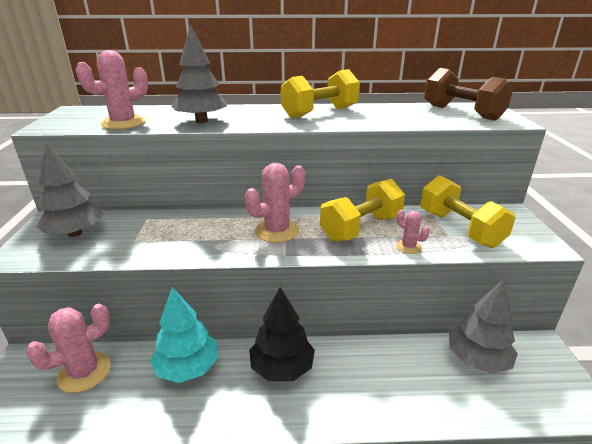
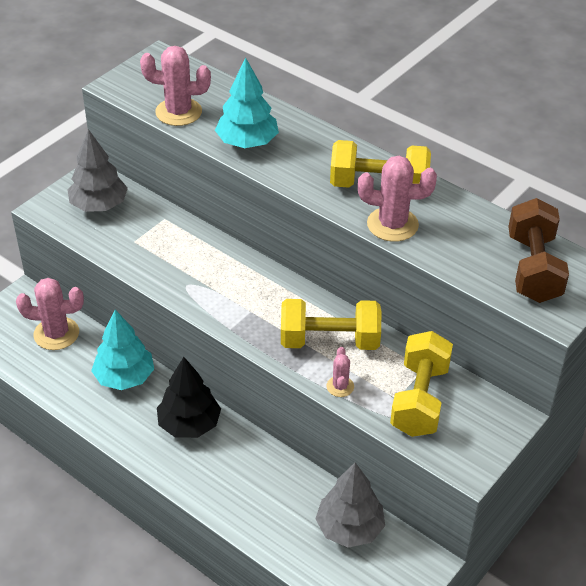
camera: 40 degrees right, 15 degrees up
grey tree [171,25,227,123] -> turquoise tree [215,57,279,148]
pink cactus [245,163,305,243] -> pink cactus moved to [358,156,437,242]

